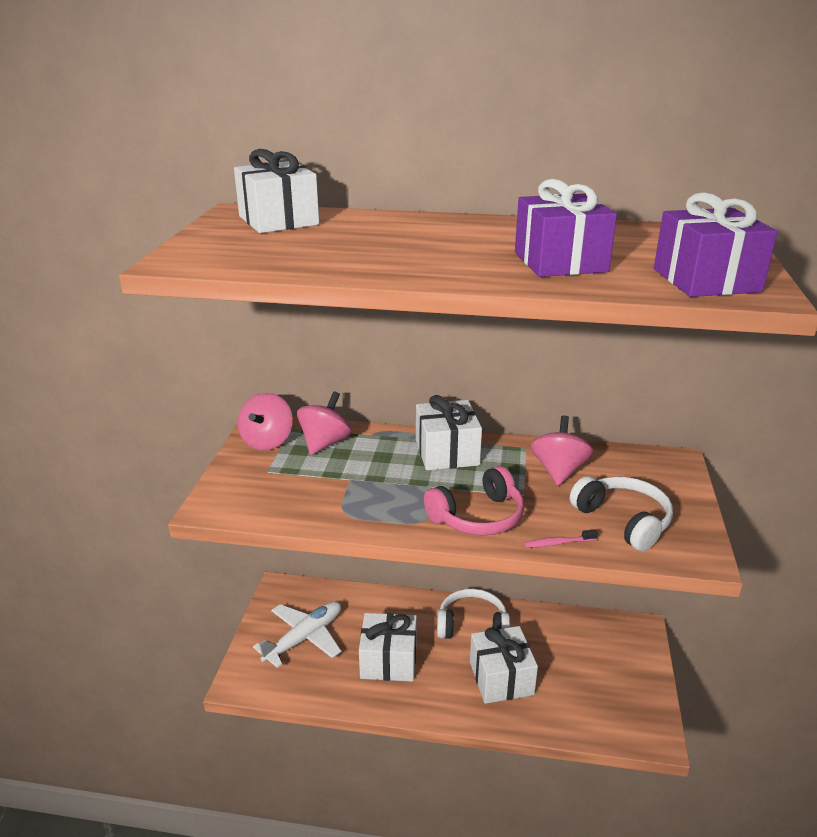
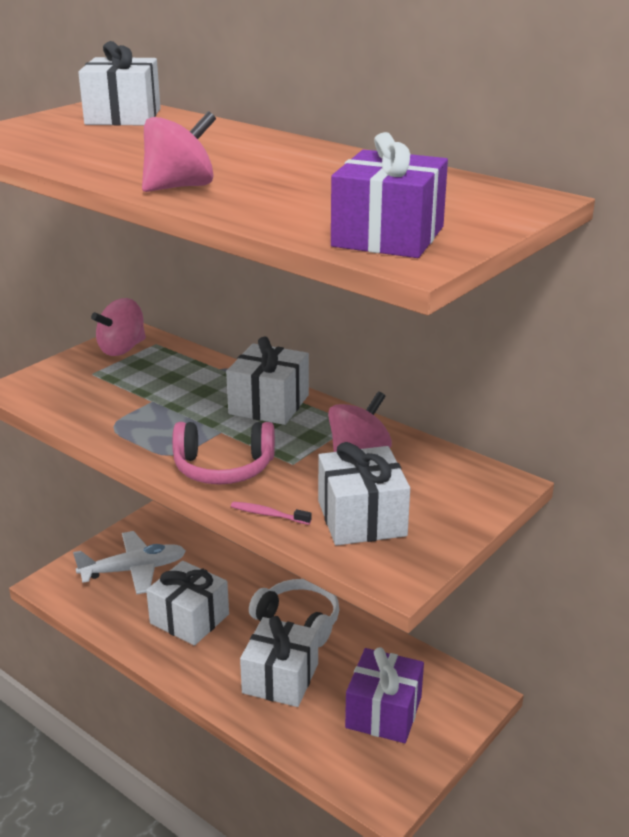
camera: 30 degrees right, 0 degrees up
pink spinning top [297,391,352,455] -> pink spinning top moved to [142,111,216,192]
purple gift [515,179,617,277] -> purple gift moved to [345,647,424,743]
white headphones [570,476,673,551] -> white gift [318,442,410,546]

